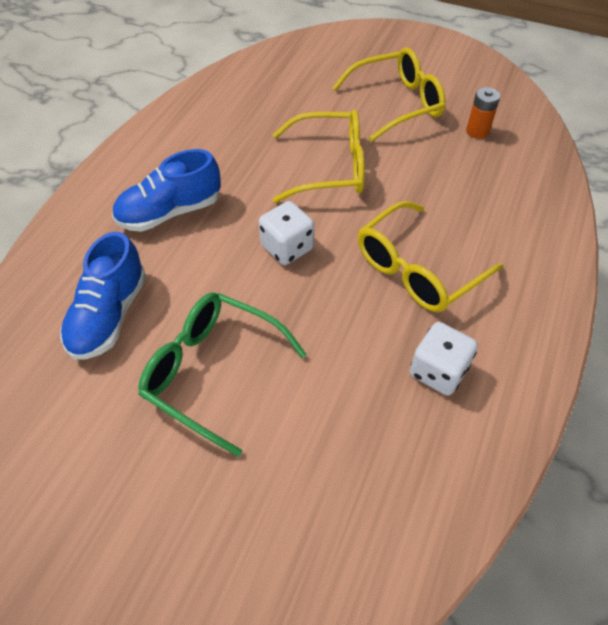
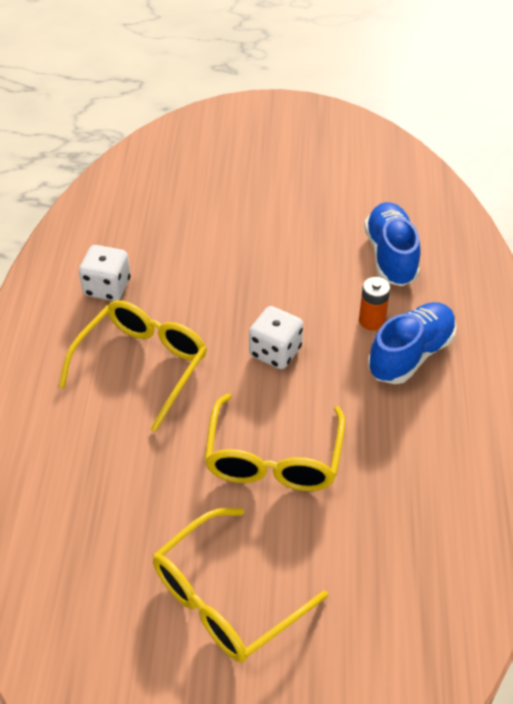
camera: 160 degrees right, 5 degrees down
green glasses [138,292,307,457] -> none
yellow glasses [273,110,365,203] -> yellow glasses turned 60 degrees counterclockwise [204,393,345,491]
orange battery [466,87,500,139] -> orange battery moved to [359,277,390,330]

